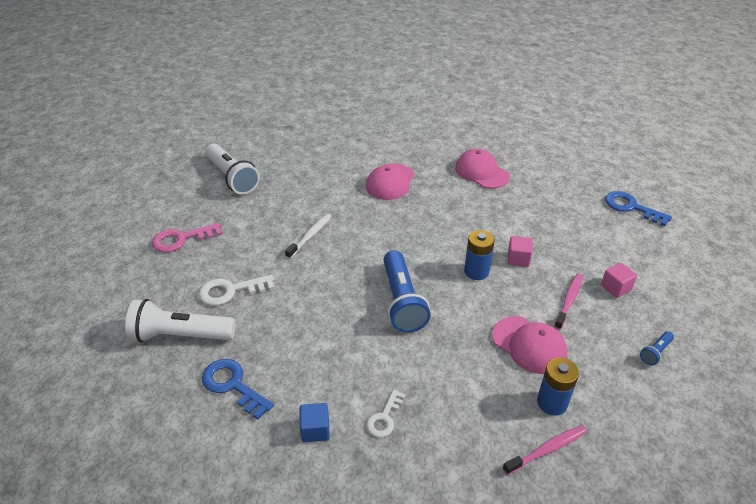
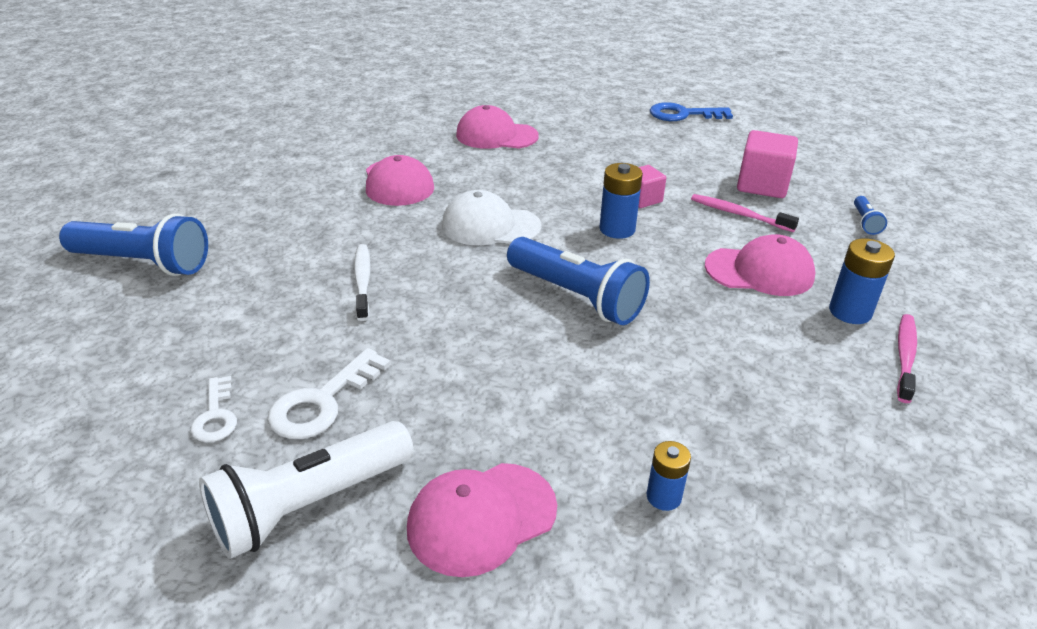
camera: 40 degrees left, 5 degrees down
pink key [152,222,223,253] -> none
blue key [202,359,274,420] -> pink cap [407,463,557,577]
white flashlight [205,144,260,195] -> blue flashlight [59,213,208,276]
blue cube [300,403,330,442] -> blue battery [647,441,691,511]
white key [366,389,405,437] -> white key moved to [191,376,237,442]
pink toothbrush [554,273,583,330] -> pink toothbrush turned 45 degrees counterclockwise [691,194,799,232]
pink cube [601,263,637,298] -> pink cube [737,130,798,198], size x1.65
none -> white cap [442,190,542,245]

